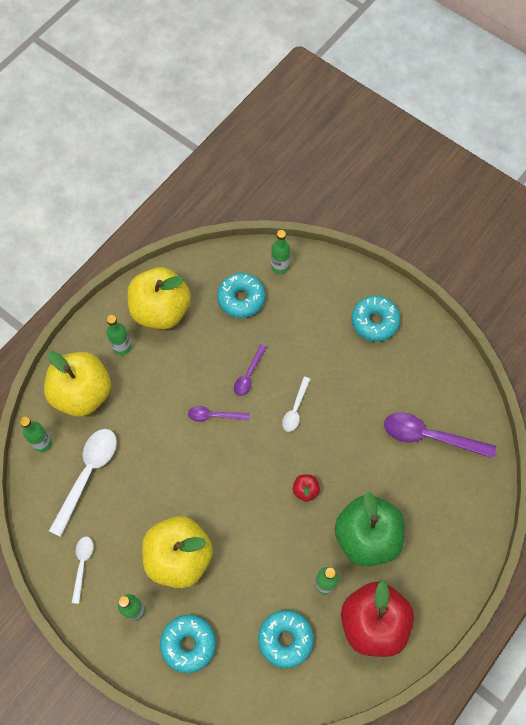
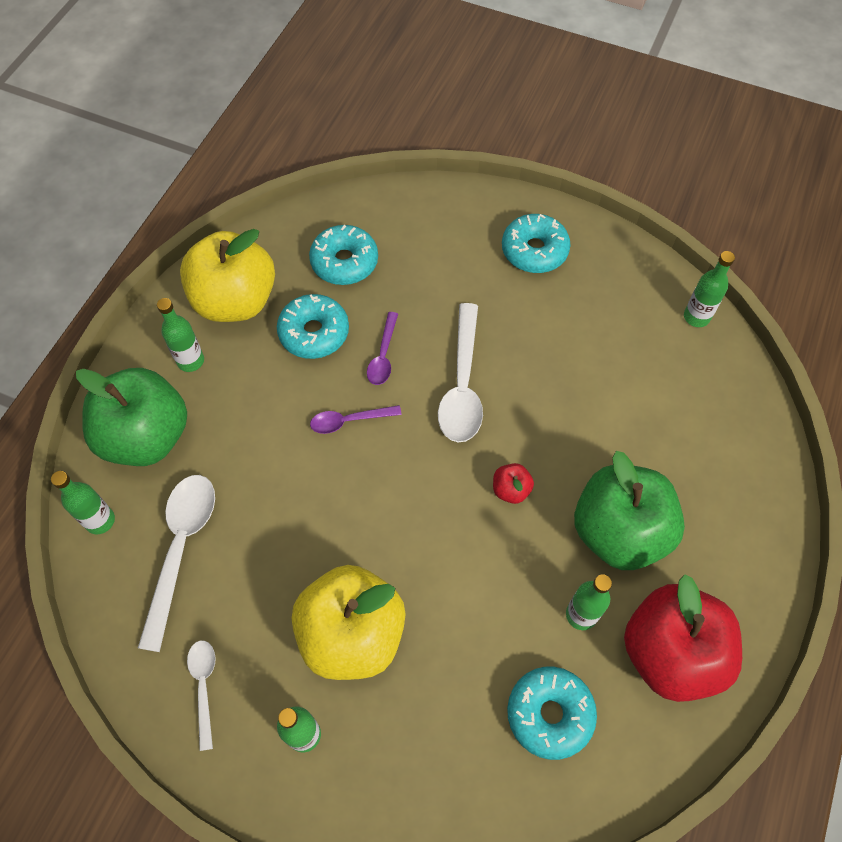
camera: 15 degrees left, 5 degrees down
yellow apple [44,351,111,417] -> green apple [76,368,187,466]
turquoise donut [160,615,216,673] -> turquoise donut moved to [277,294,349,359]
green bottle [271,230,290,274] -> green bottle moved to [684,251,735,327]
white spoon [282,377,310,432] -> white spoon [438,303,483,442], size x1.82
purple spoon [384,412,496,459] -> none

